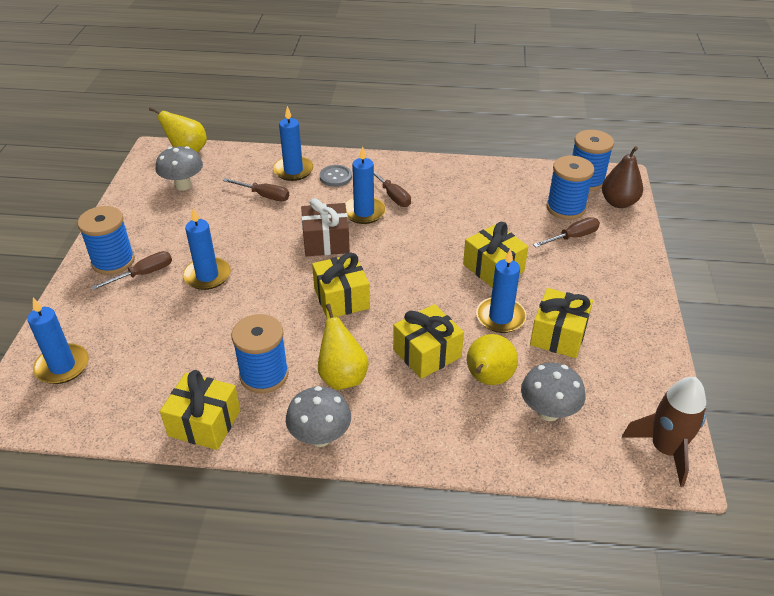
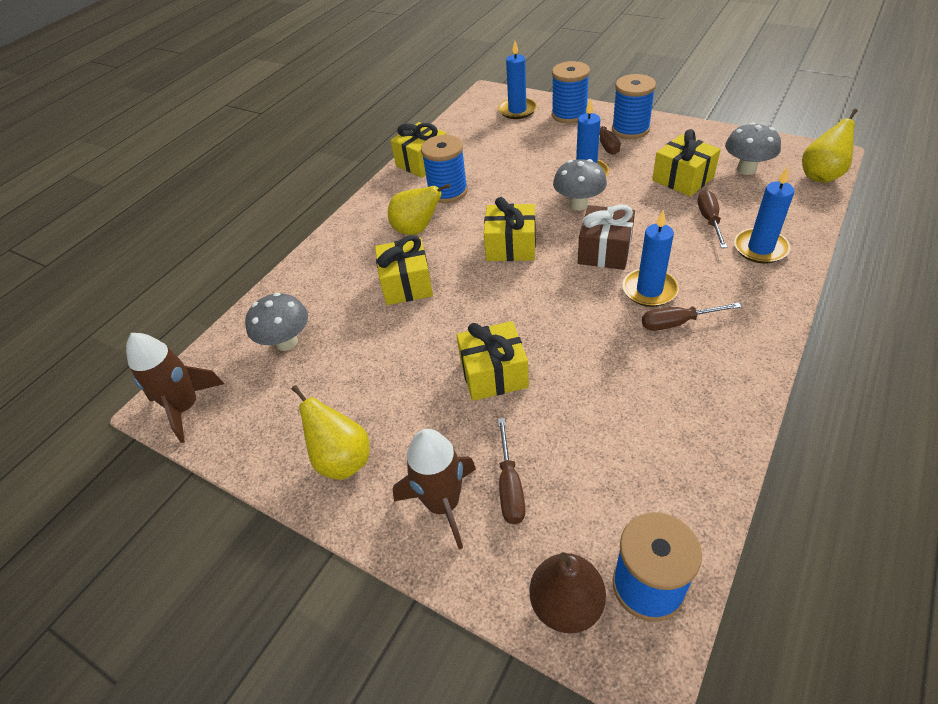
camera: 120 degrees right, 5 degrees up
brown screwdriver [223,178,289,201] -> brown screwdriver turned 135 degrees clockwise [697,190,727,248]
grey mushroom [286,386,351,447] -> grey mushroom moved to [553,159,607,211]
grey button [319,165,352,187] -> none
yellow pear [467,334,518,385] -> yellow pear moved to [291,385,370,480]
blue candle [476,248,527,333] -> none
yellow gift [530,288,593,358] -> yellow gift moved to [652,129,721,196]
blue spool [546,156,594,220] -> blue spool moved to [552,61,590,123]
none -> brown rocket [393,429,476,550]

